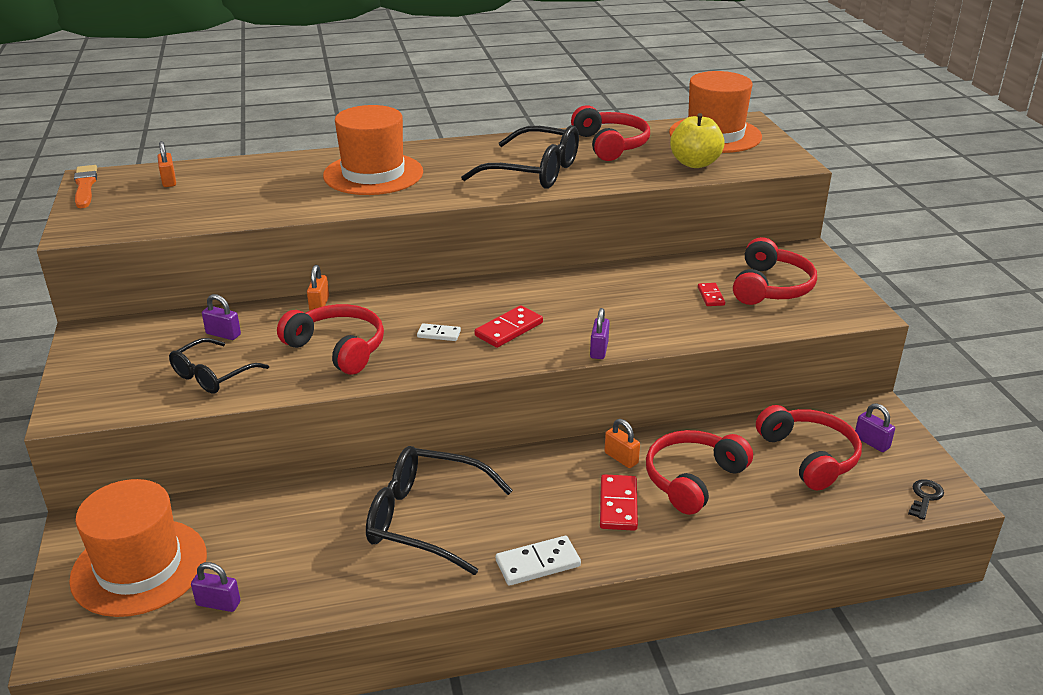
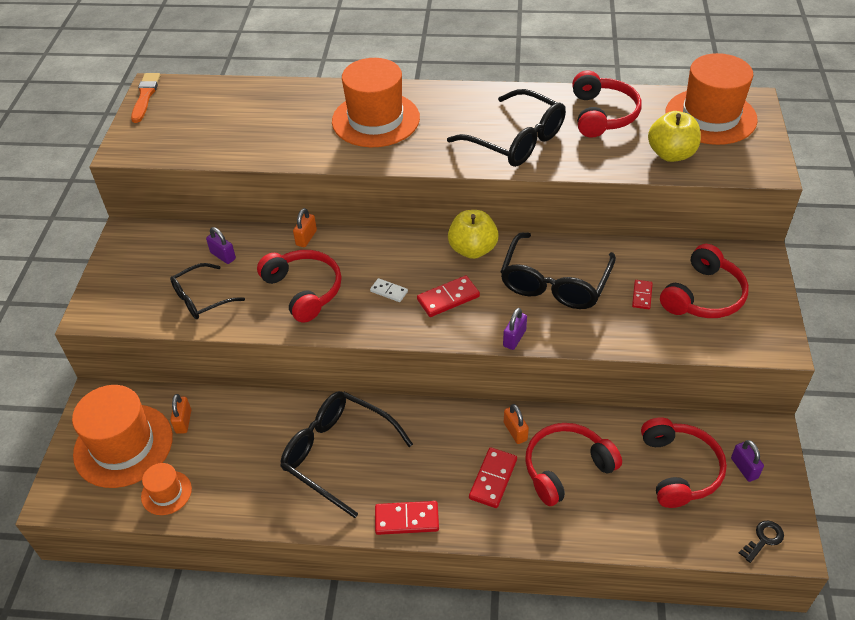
camera: 20 degrees right, 15 degrees up
orange padlock [158,141,176,187] -> orange padlock moved to [170,394,191,434]
purple padlock [191,562,241,612] -> orange hat [141,463,192,515]
white domino [496,536,581,586] -> red domino [375,501,439,535]
none -> yellow apple [448,210,499,259]
none -> black glasses [500,233,616,309]

